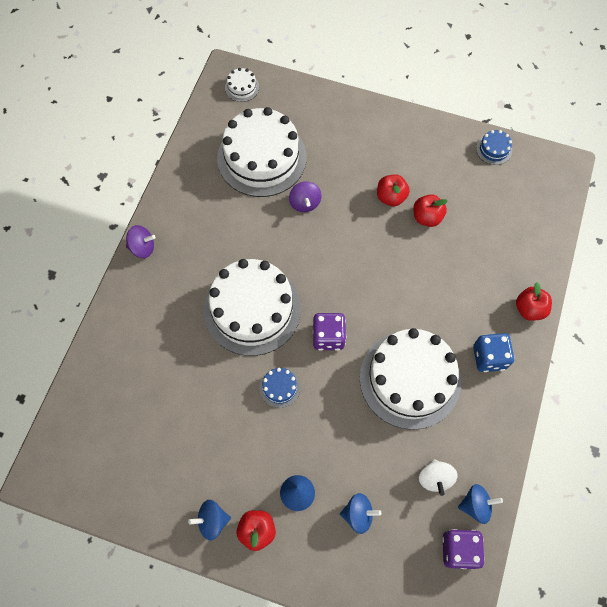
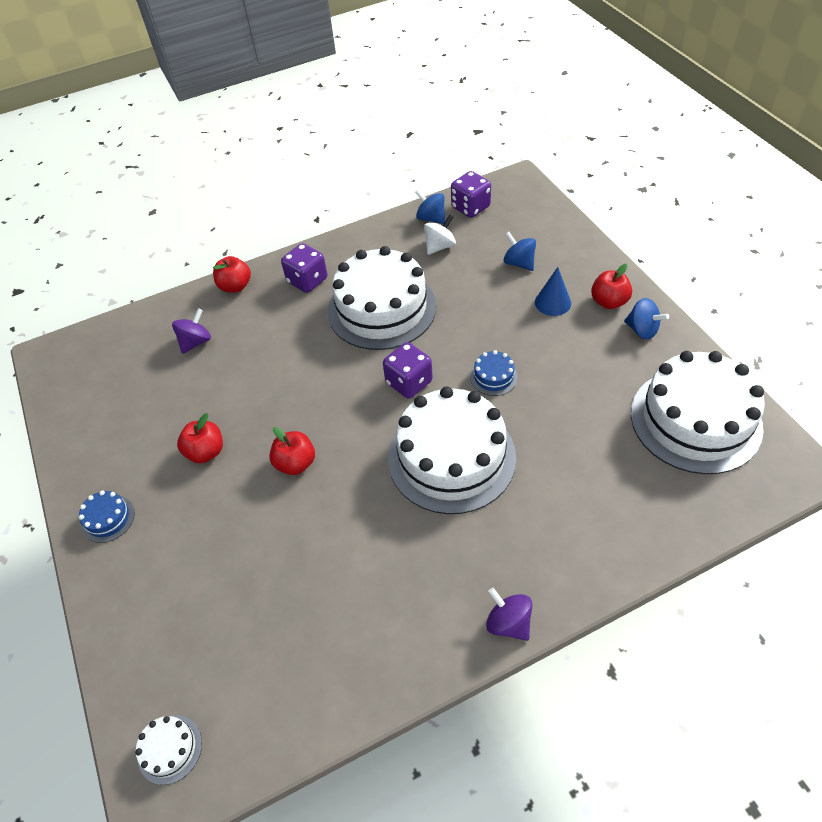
camera: 130 degrees left, 15 degrees down
white cake [217,107,307,197] -> white cake moved to [631,351,765,474]
purple spinning top [289,181,321,212] -> purple spinning top moved to [172,308,211,354]
red apple [413,194,448,227] -> red apple moved to [269,427,315,475]
blue dice [473,333,514,372] -> purple dice [281,243,328,293]
blue cake [476,130,512,165] -> blue cake moved to [79,491,135,543]

